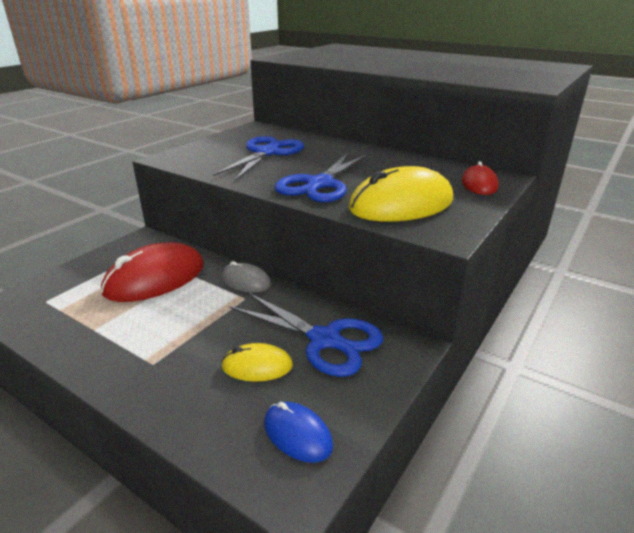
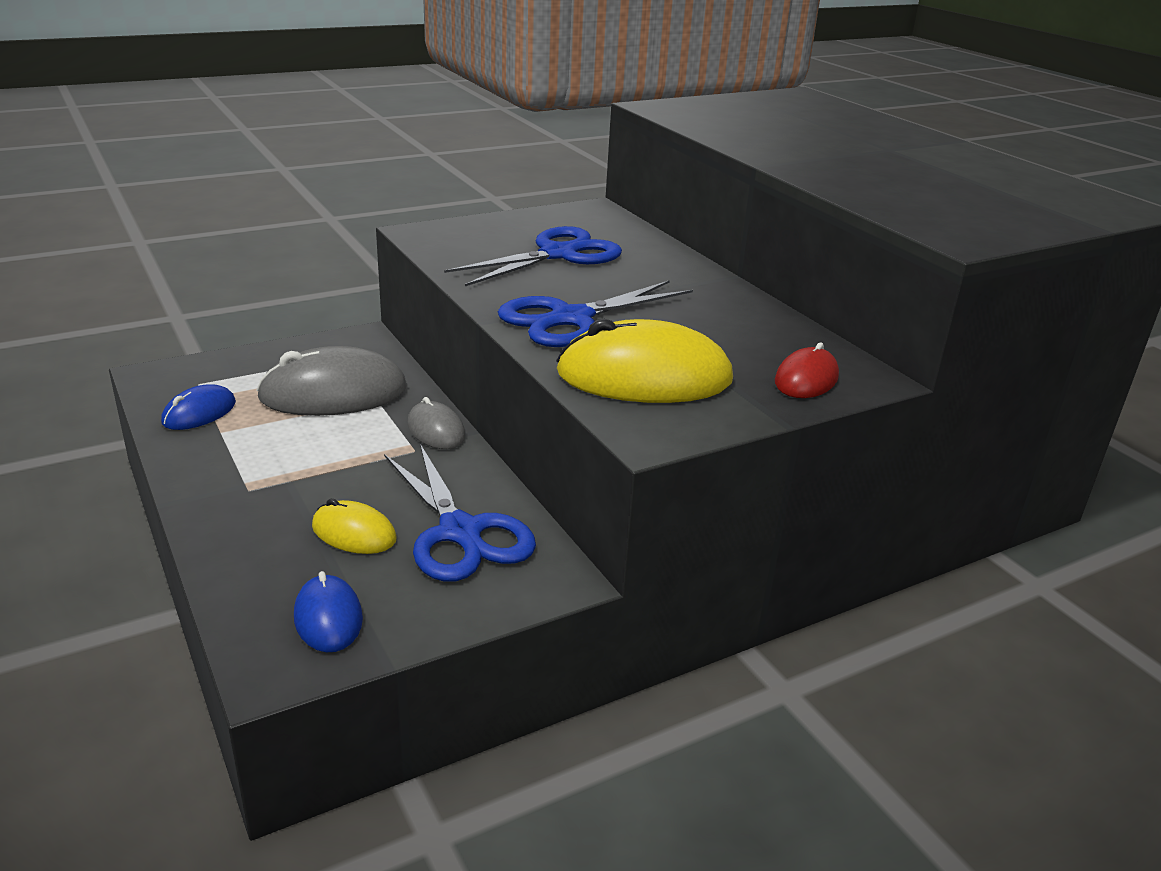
camera: 25 degrees right, 0 degrees up
red mouse [101,242,204,302] -> grey mouse [256,346,407,416]
none -> blue mouse [161,384,236,430]

